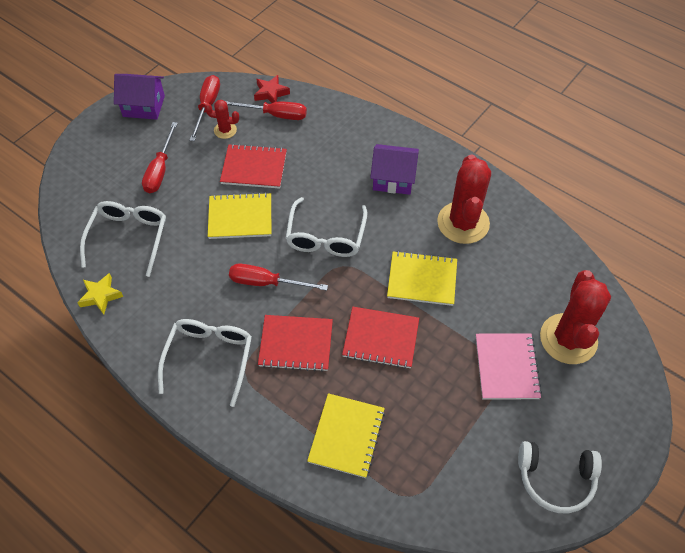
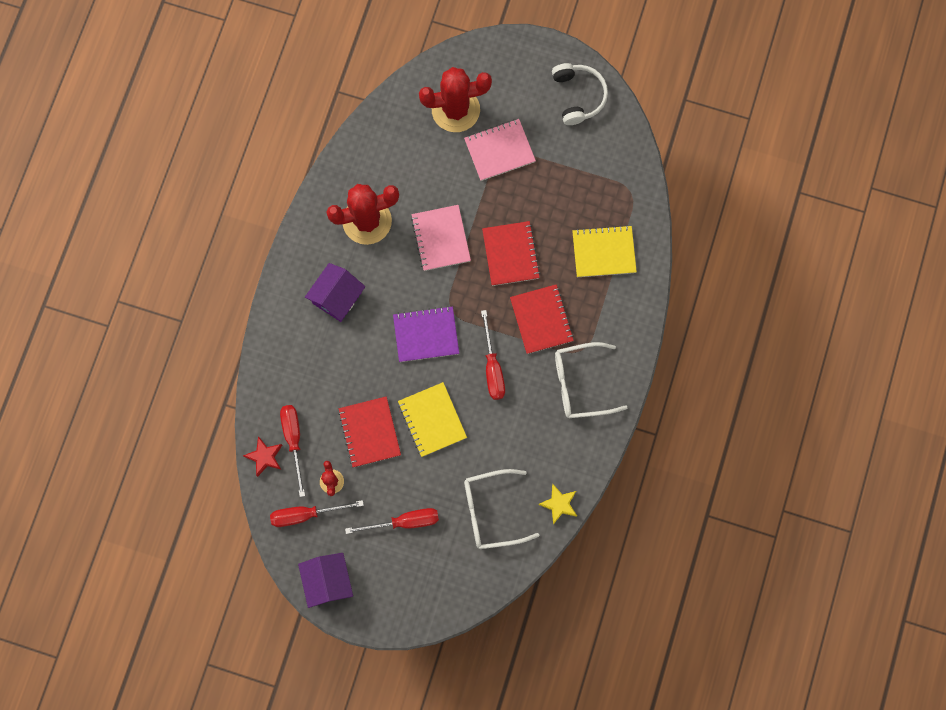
camera: 110 degrees left, 20 degrees up
white glasses [286,197,367,257] -> purple notebook [393,306,459,362]
purple house [370,144,419,195] -> purple house turned 45 degrees clockwise [305,263,365,322]
yellow notebook [387,251,457,306] -> pink notebook [411,205,471,271]

